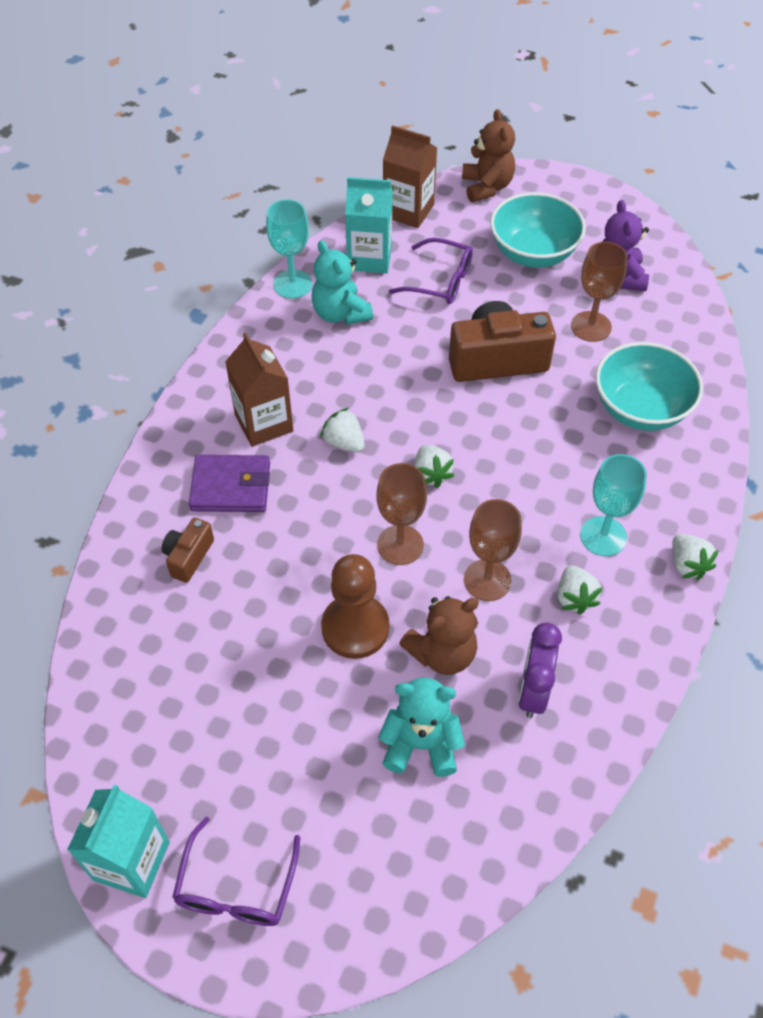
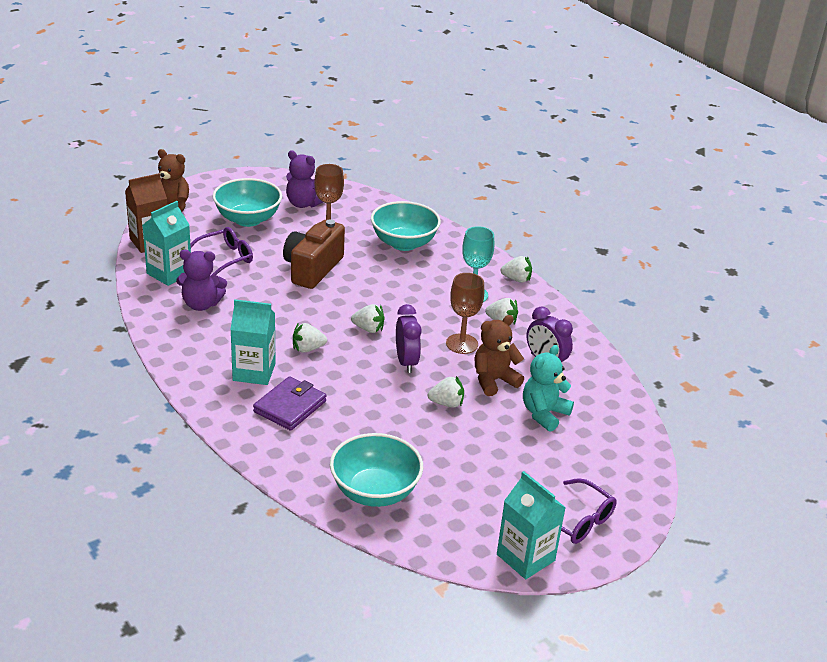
camera: 60 degrees left, 20 degrees down
brown camera [162,518,214,583] -> none
brown carton [225,332,294,447] -> turquoise carton [230,299,275,385]
turquoise goblet [266,199,312,299] -> none
turquoise teddy bear [312,240,373,325] -> purple teddy bear [176,250,227,311]
brown pawn [321,554,389,659] -> white strawberry [428,376,464,408]
brown goblet [376,463,427,565] -> purple clock [396,304,422,373]
brown teddy bear [399,596,479,675] -> brown teddy bear turned 120 degrees counterclockwise [474,315,524,396]
none -> turquoise bowl [330,433,423,507]

